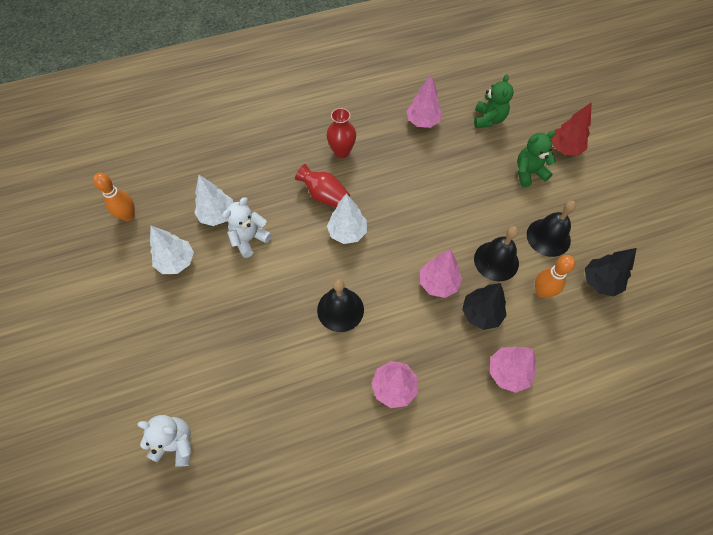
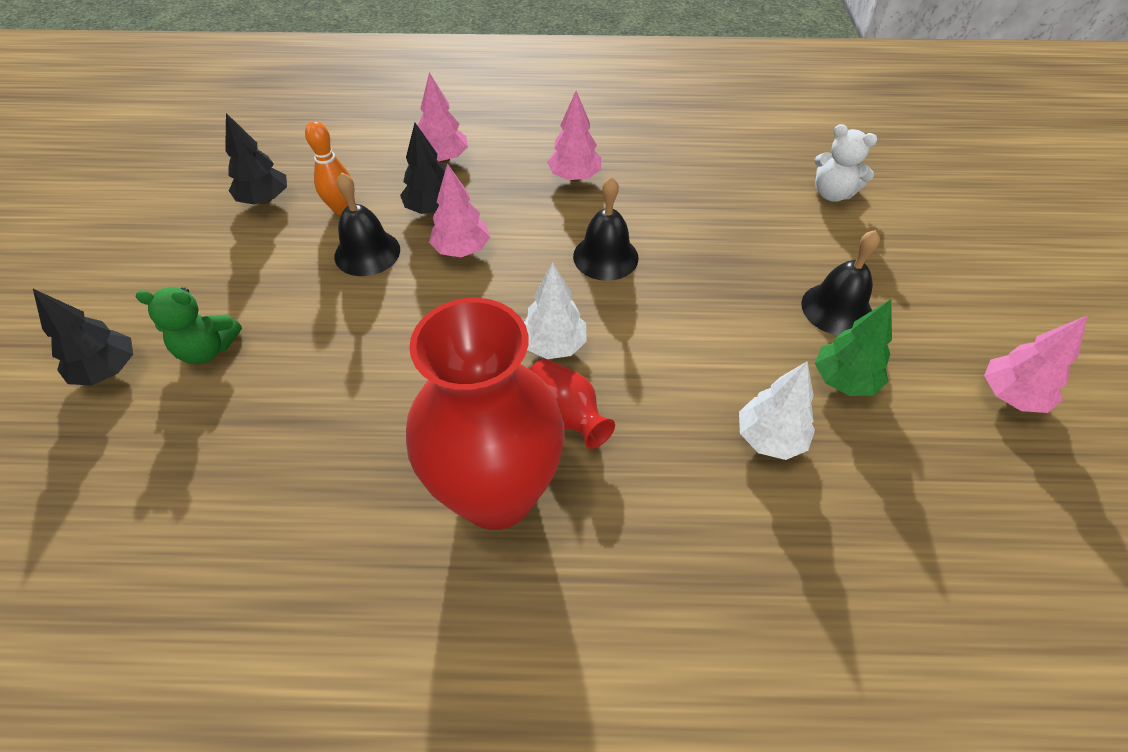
camera: 160 degrees left, 10 degrees down
orange bowling pin [93,173,135,221] -> none
white tree [150,226,194,274] -> green tree [815,299,892,396]
white teddy bear [222,197,272,258] -> none
red vase [326,108,356,158] -> red vase [406,298,565,530], size x2.22
pink tree [406,75,442,128] -> pink tree moved to [984,315,1088,413]
green teddy bear [474,74,514,128] -> none
black bell [527,201,576,257] -> black bell moved to [801,230,880,335]
red tree [551,102,592,155] -> black tree [33,289,133,385]

